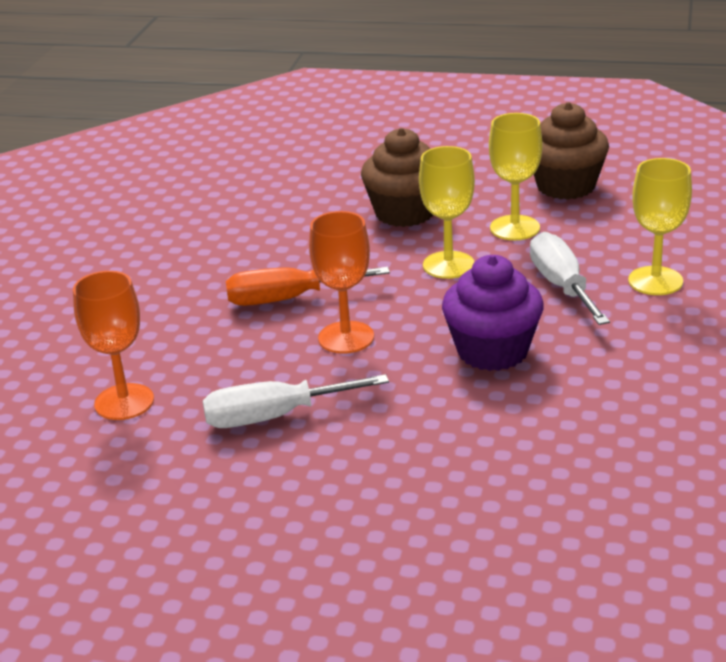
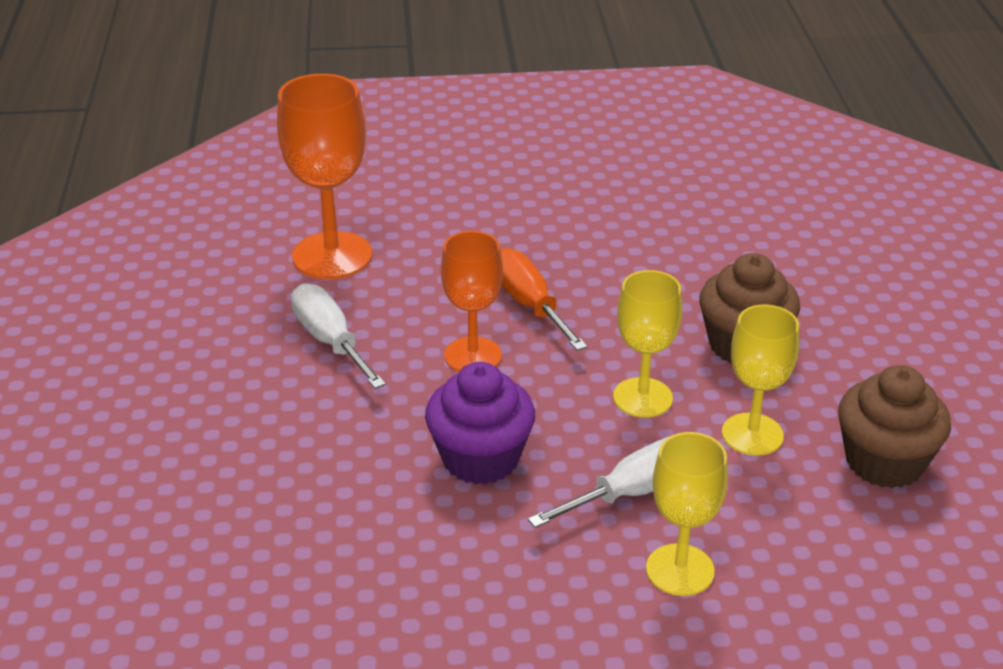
camera: 70 degrees right, 5 degrees up
orange goblet [73,271,154,420] -> orange goblet [277,74,372,279], size x1.52

